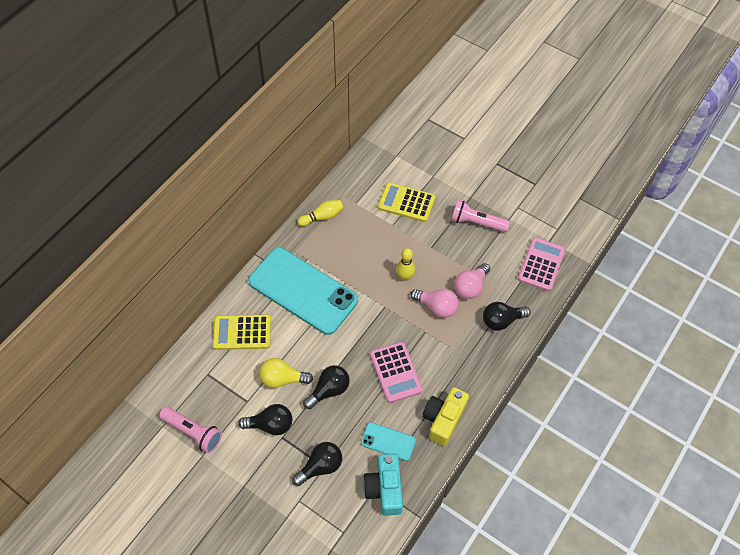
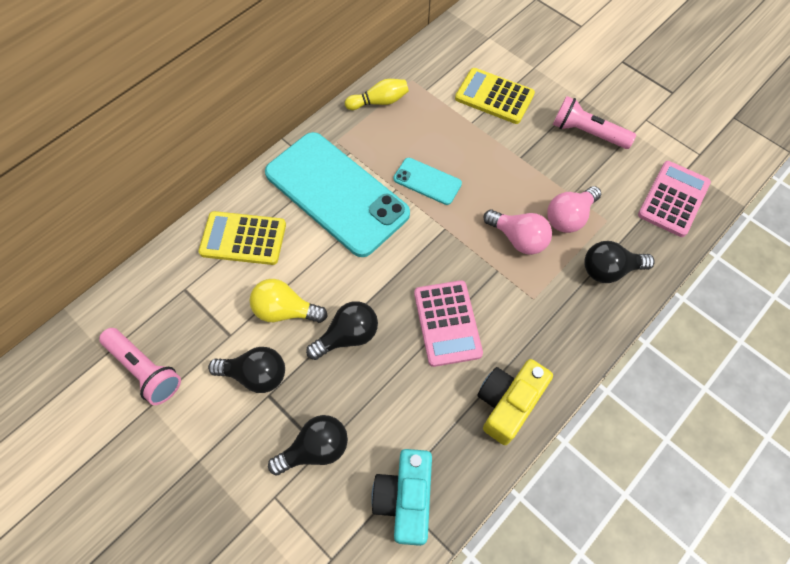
camera: 10 degrees right, 5 degrees up
turquoise phone [361,422,416,461] -> turquoise phone moved to [394,158,462,205]
yellow bowling pin [396,248,415,281] -> none

